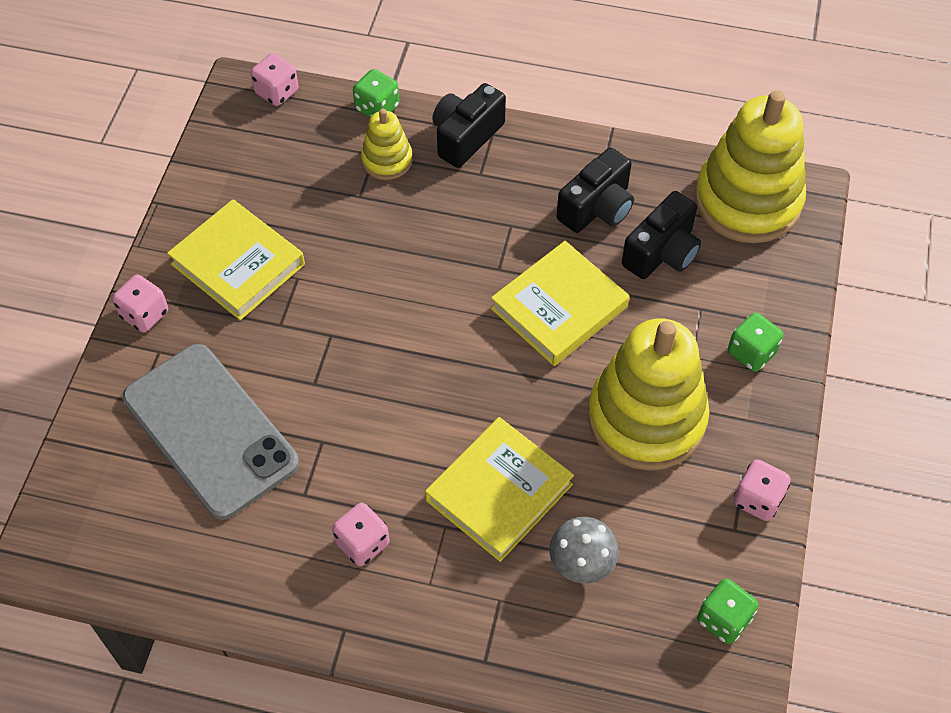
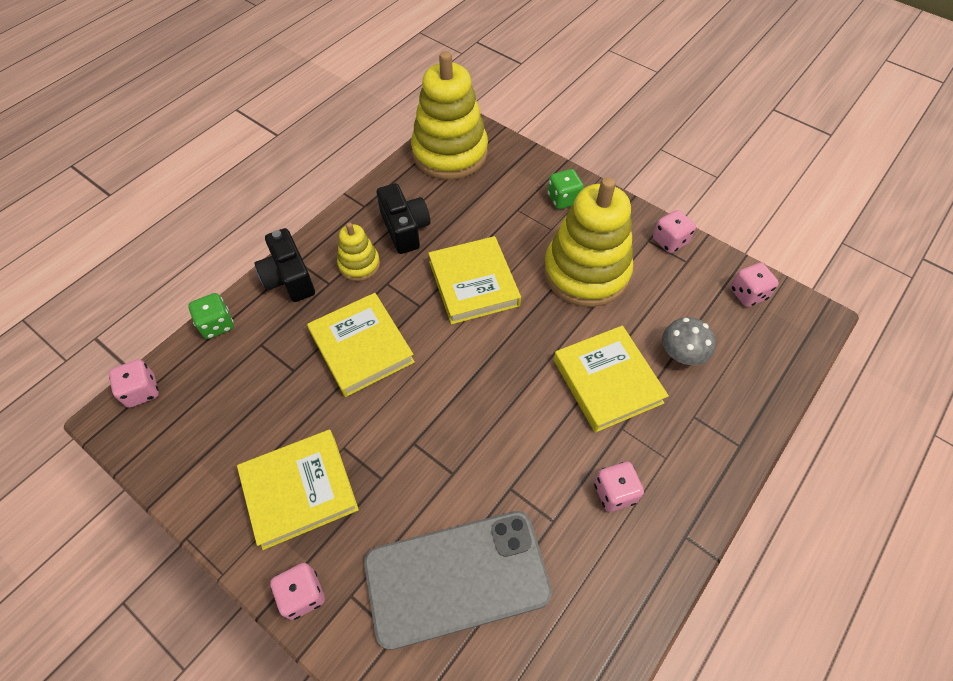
camera: 65 degrees left, 0 degrees up
yellow stacking toy [361,109,413,180] -> yellow stacking toy moved to [337,222,380,281]
black camera [622,191,701,279] -> none
green dice [697,578,759,644] -> pink dice [730,263,779,307]
none -> yellow book [307,293,415,397]

